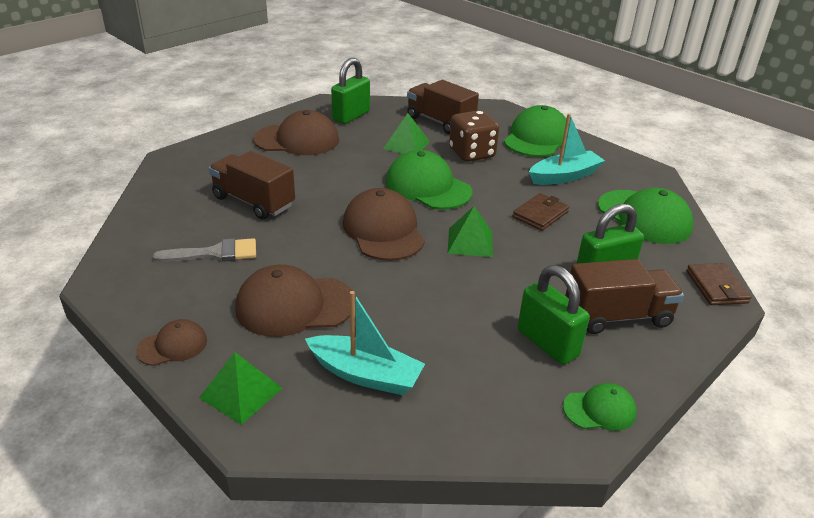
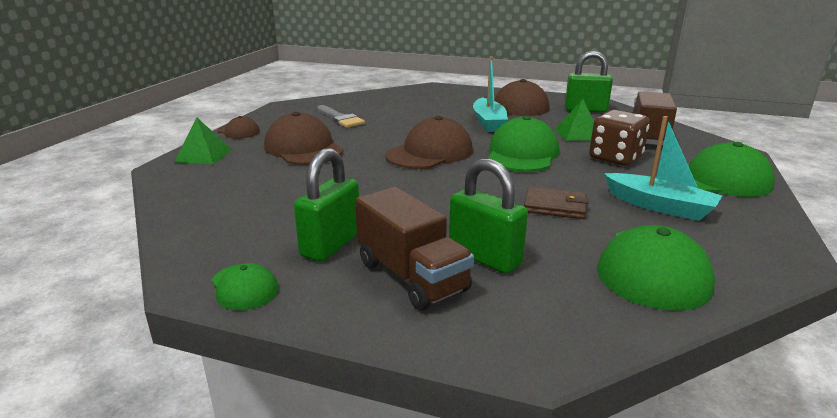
camera: 65 degrees right, 10 degrees down
brown truck [209,151,295,220] -> none
turquoise boat [305,291,425,395] -> turquoise boat moved to [473,56,508,132]
green pyramid [447,206,493,257] -> none
brown wallet [686,263,751,305] -> none

